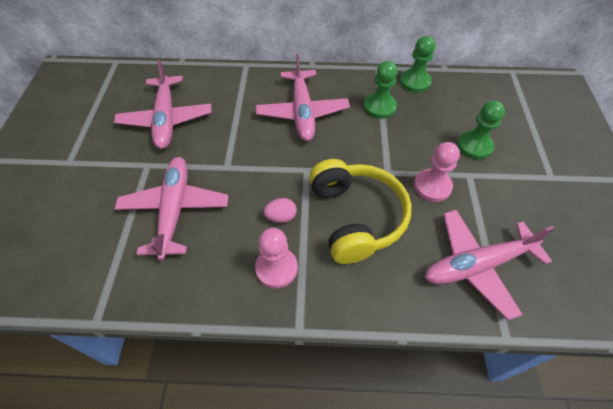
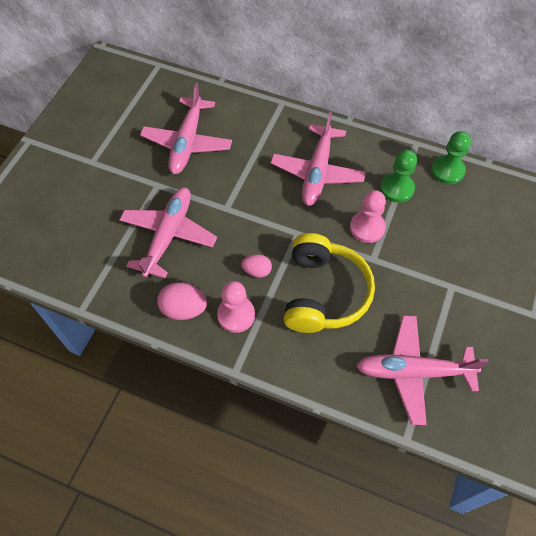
camera: 20 degrees right, 5 degrees up
pink pawn [414,142,460,202] -> pink pawn moved to [350,190,386,243]
green pawn [457,100,505,159] -> none
none -> pink egg [157,282,207,320]

